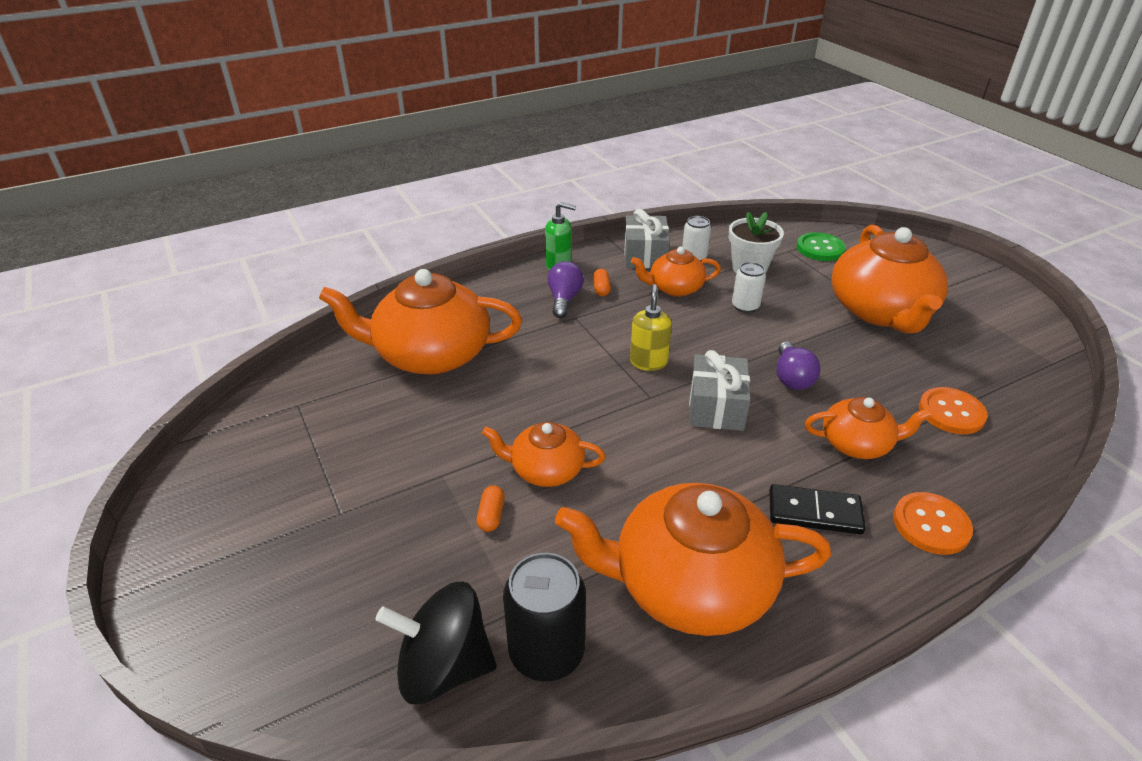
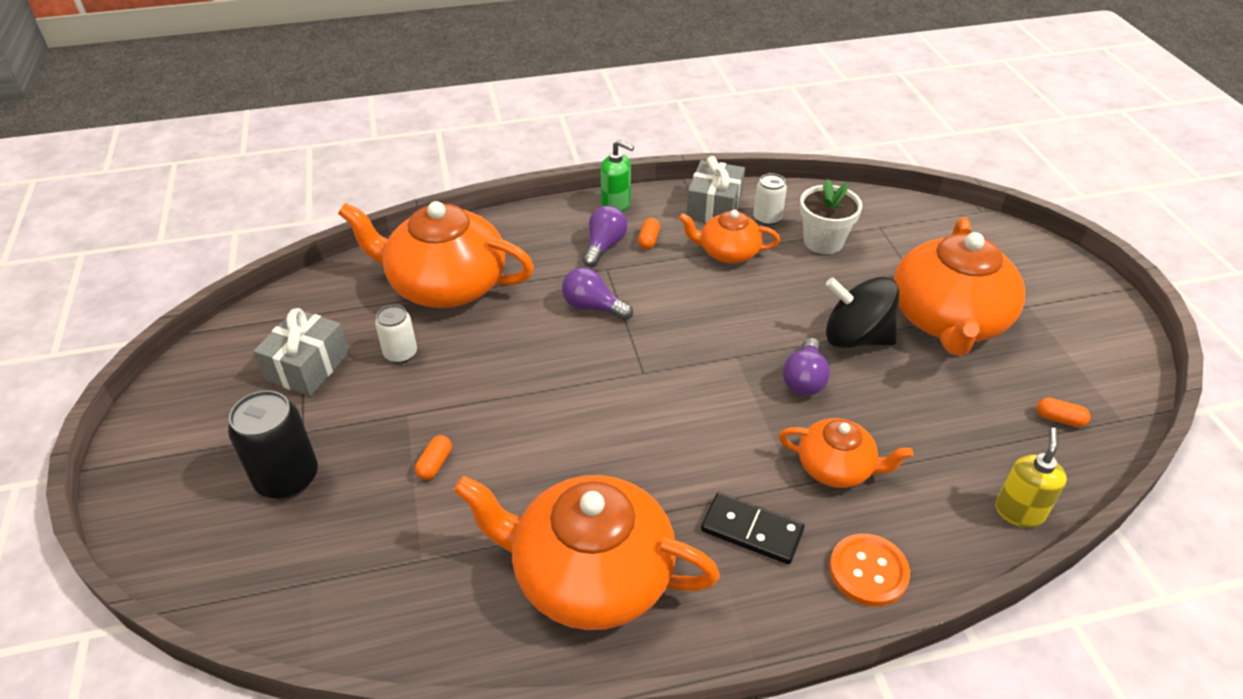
camera: 15 degrees right, 5 degrees up
black spinning top [376,581,497,704] -> black spinning top moved to [826,277,899,348]
orange teapot [482,422,606,487] -> none
black can [503,553,586,681] -> black can moved to [228,390,318,499]
yellow soap dispenser [630,284,672,371] -> yellow soap dispenser moved to [995,428,1067,528]
grey gift [689,350,751,431] -> grey gift moved to [253,308,349,396]
white can [732,262,766,313] -> white can moved to [375,305,417,363]
green button [797,232,846,261] -> none
orange button [919,387,988,434] -> none
none -> purple light bulb [562,267,633,320]
none -> orange capsule [1037,398,1090,427]

